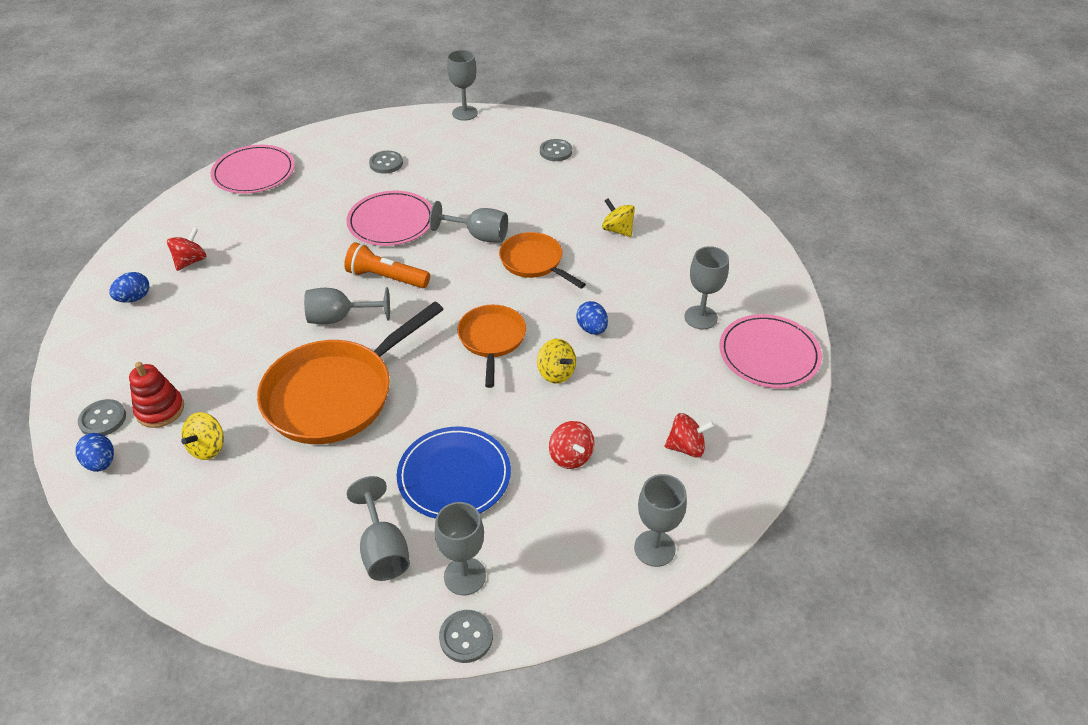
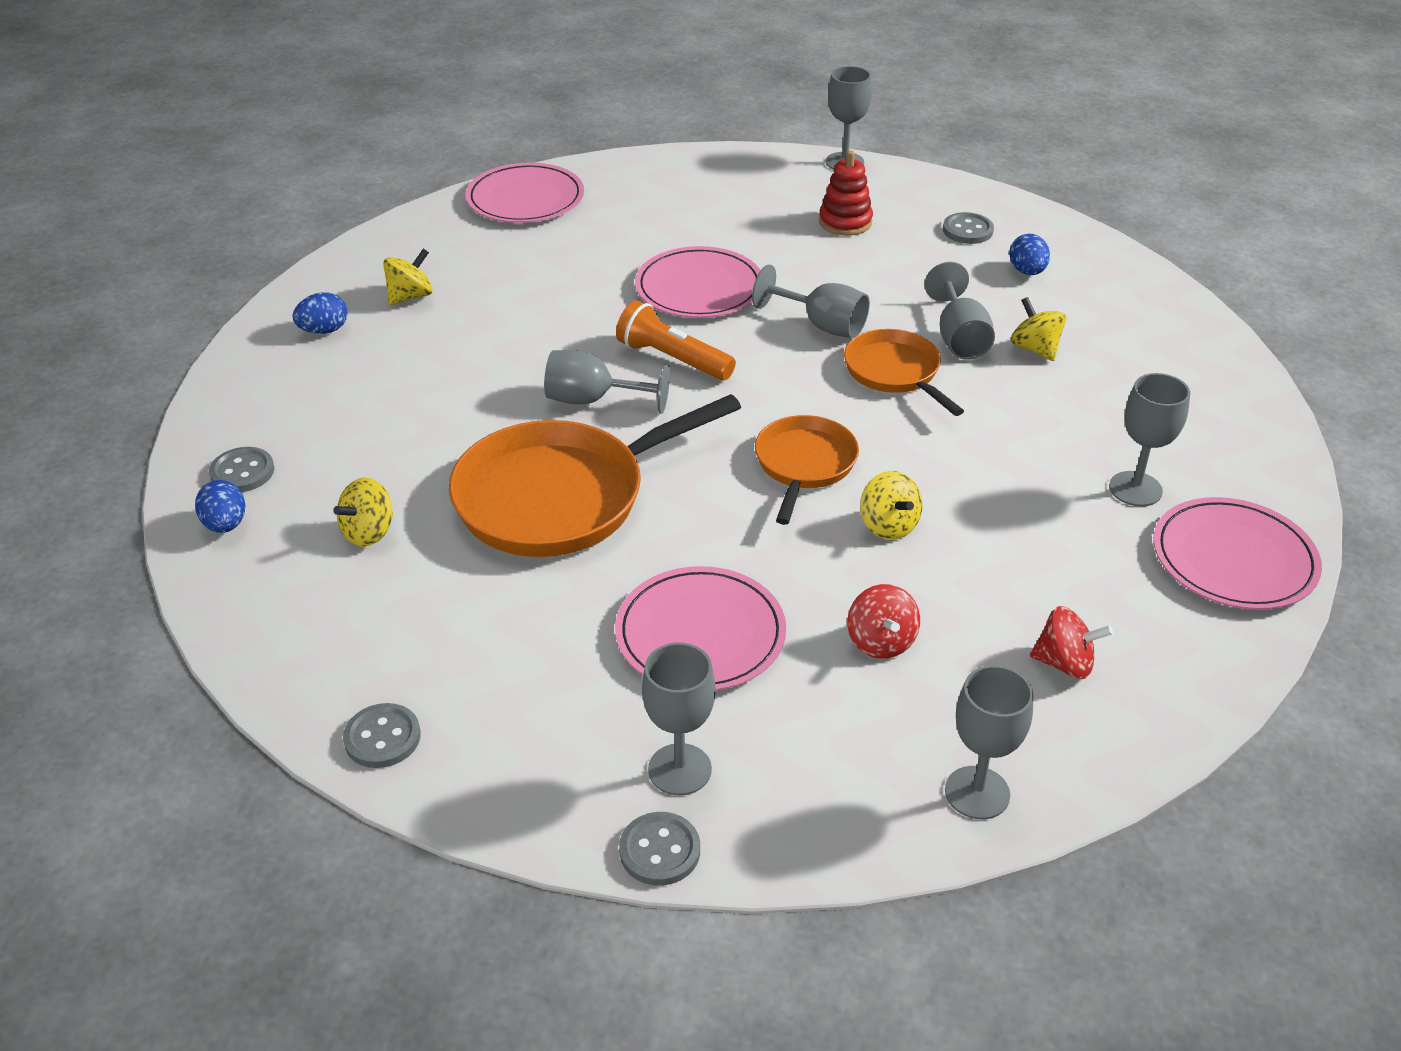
camera: 15 degrees right, 5 degrees down
red stacking toy [129,362,184,428] -> red stacking toy moved to [819,150,873,236]
red spinning top [167,227,206,271] -> yellow spinning top [383,249,433,305]
grey goblet [347,476,410,581] -> grey goblet moved to [924,262,995,360]
grey button [369,151,403,174] -> grey button moved to [343,703,421,768]
blue plate [397,427,511,519] -> pink plate [615,566,786,691]
blue egg [576,301,608,335] -> blue egg moved to [1009,234,1050,275]

